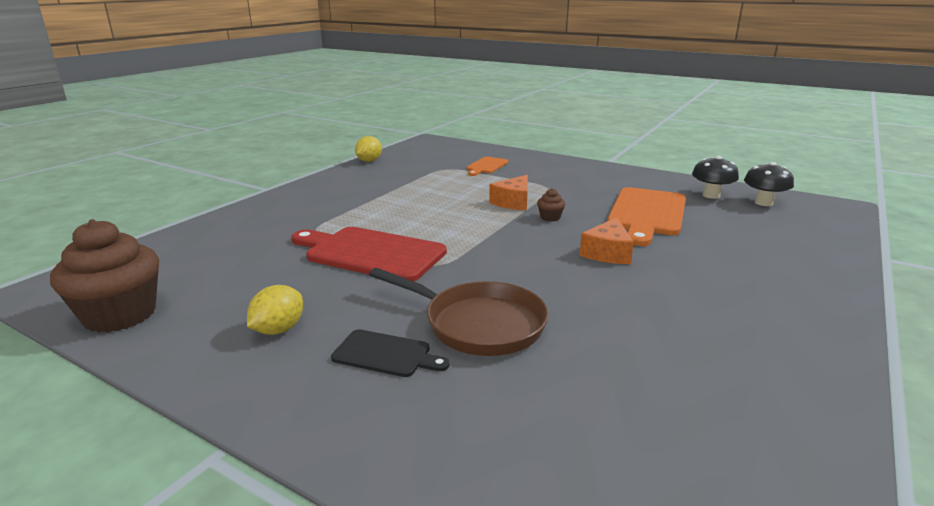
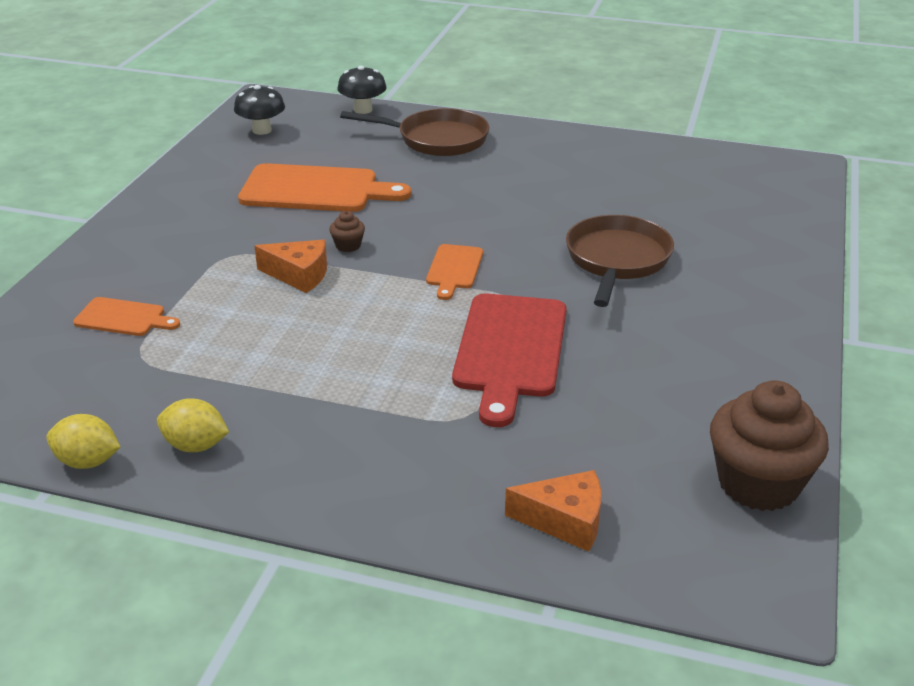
camera: 105 degrees left, 10 degrees up
yellow lemon [247,285,303,335] -> yellow lemon moved to [157,398,229,452]
black cutting board [331,329,450,377] -> none
orange cheese [580,217,634,264] -> orange cheese moved to [505,470,601,552]
black mushroom [692,156,739,199] -> black mushroom moved to [338,66,386,114]
none -> brown pan [340,108,489,156]
none -> orange cutting board [426,244,483,300]

